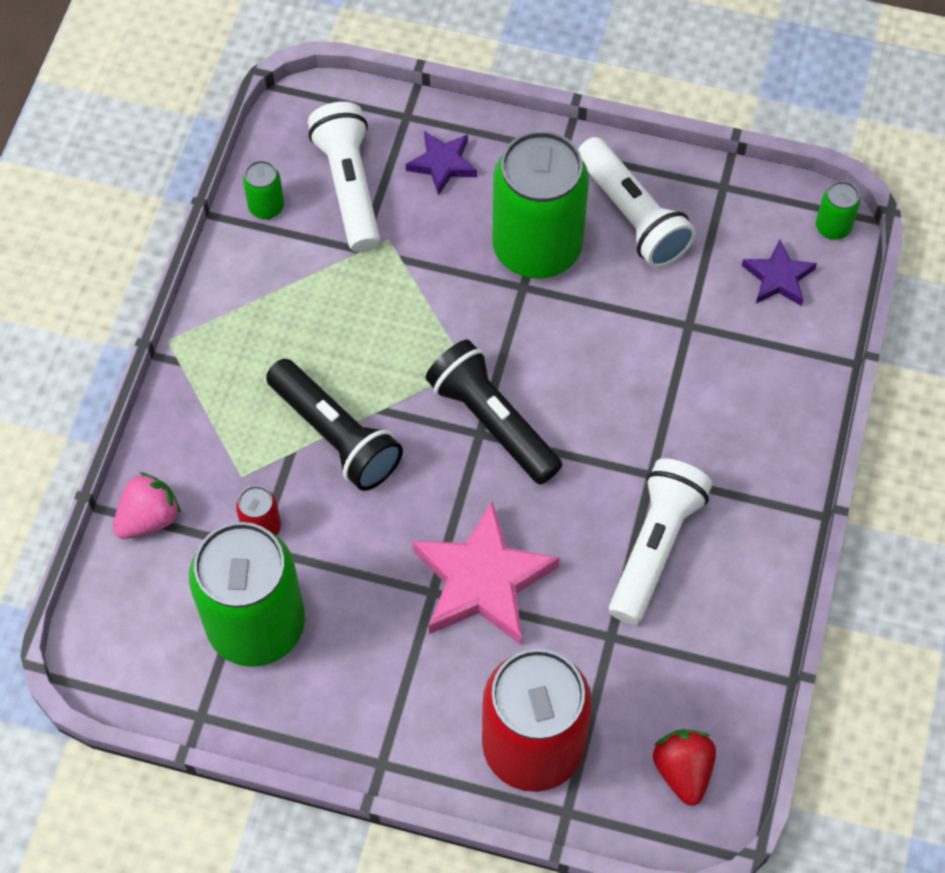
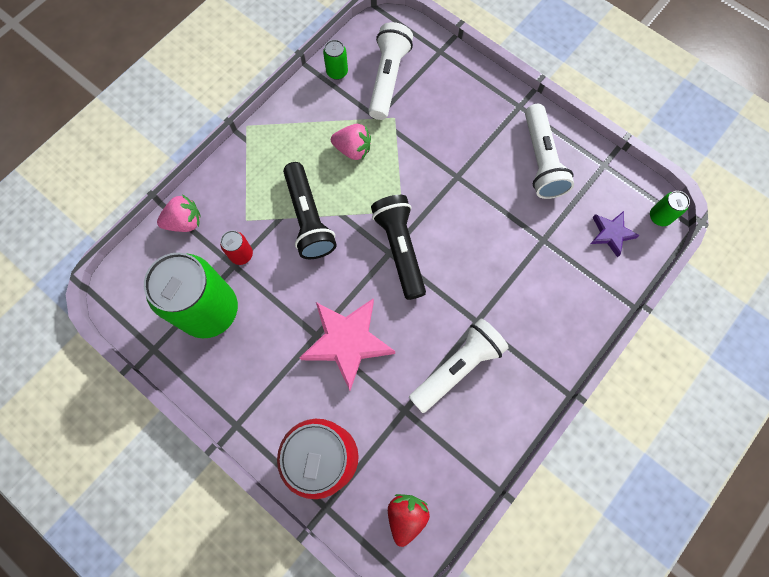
camera: 25 degrees right, 10 degrees up
purple star [406,131,477,196] -> none
green can [492,131,589,279] -> none
none -> pink strawberry [331,124,371,160]

